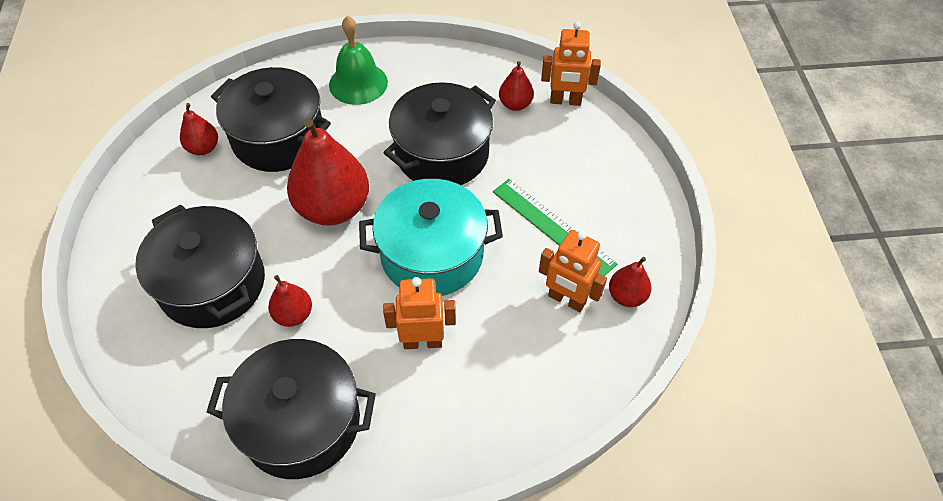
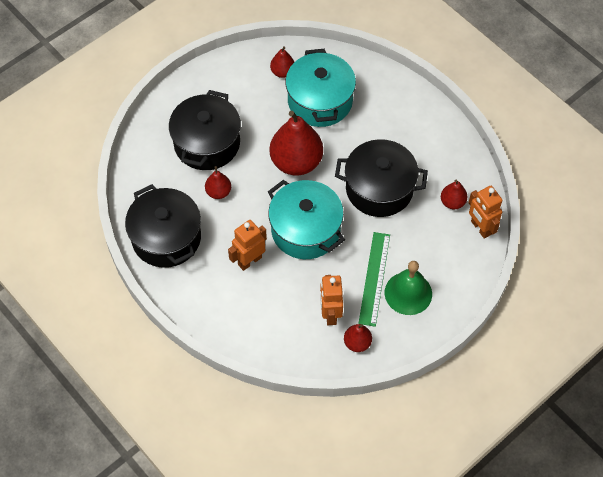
camera: 55 degrees right, 5 degrees up
black pot [211,67,331,172] -> turquoise pot [285,49,356,127]
green bell [329,16,388,105] -> green bell moved to [385,261,432,315]
orange robot [383,277,456,349] -> orange robot turned 90 degrees counterclockwise [228,220,267,271]

